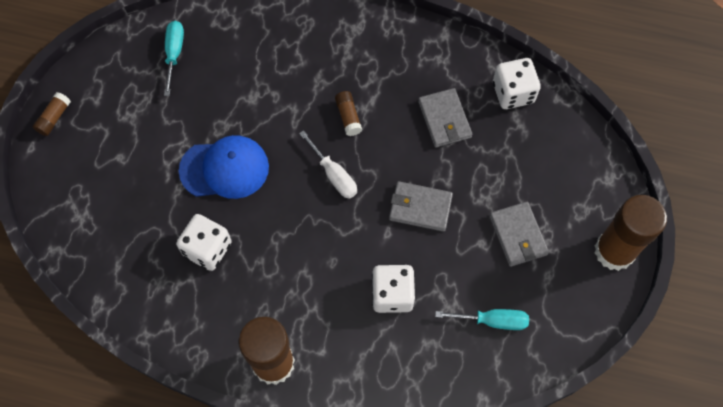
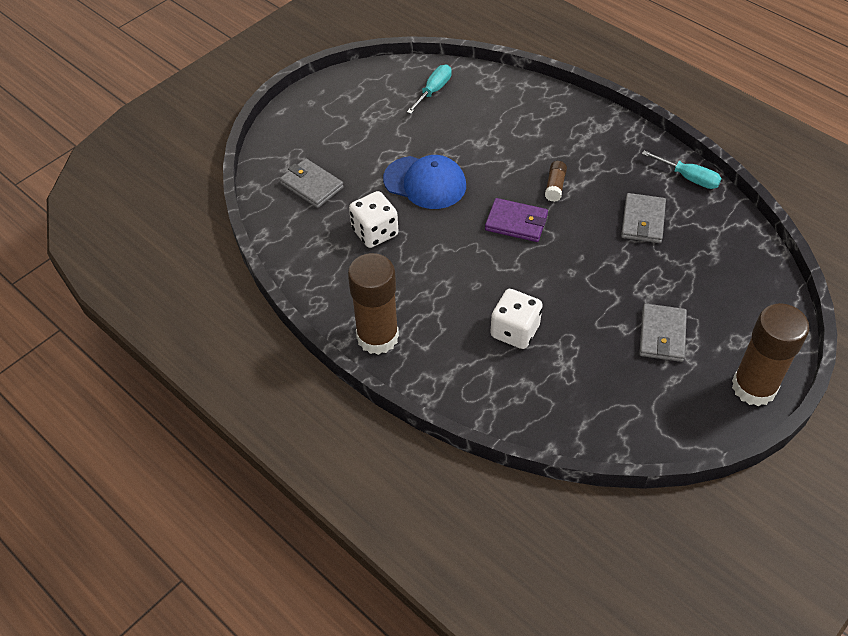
camera: 30 degrees right, 15 degrees down
brown glue stick [33,92,71,136] -> none
white screwdriver [299,130,357,199] -> purple wallet [485,198,548,242]
grey wallet [389,181,453,232] -> grey wallet moved to [280,158,344,208]
turquoise screwdriver [435,309,529,330] -> turquoise screwdriver moved to [642,150,722,189]
white dice [493,58,541,109] -> none

